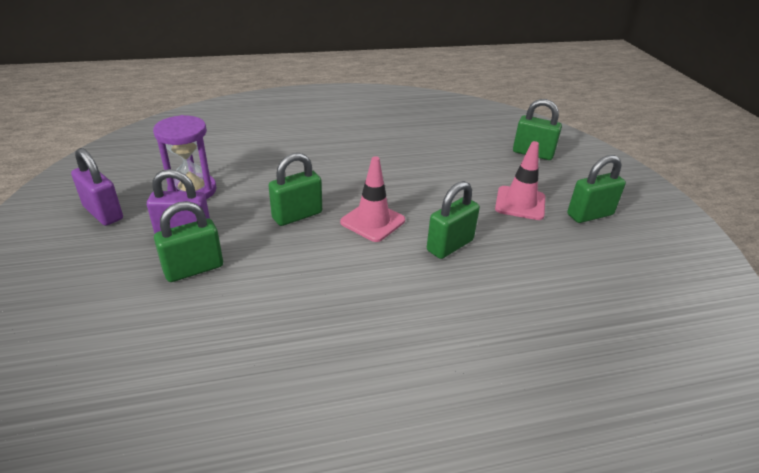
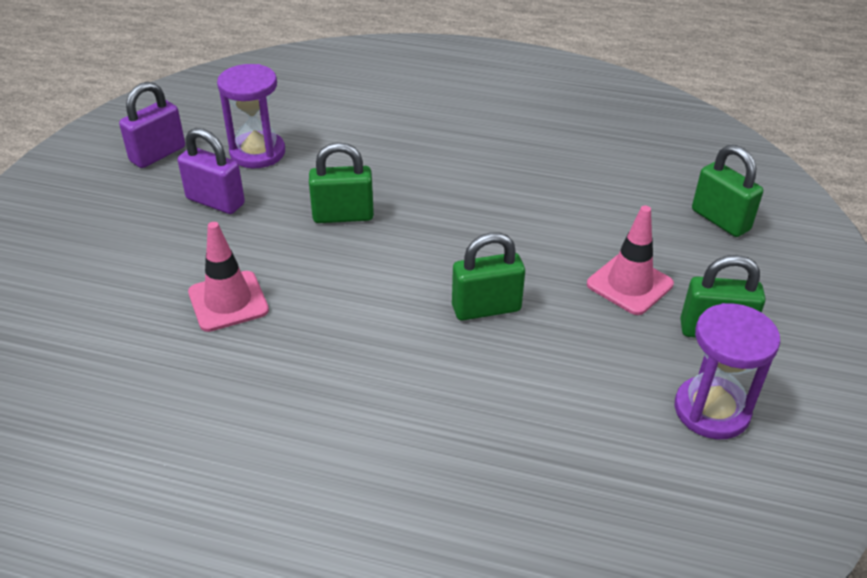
camera: 30 degrees right, 5 degrees up
purple padlock [71,148,123,226] -> purple padlock turned 60 degrees clockwise [119,82,185,168]
green padlock [154,201,223,282] -> none
pink traffic cone [340,156,405,242] -> pink traffic cone moved to [188,222,269,332]
none -> purple hourglass [675,303,780,439]

